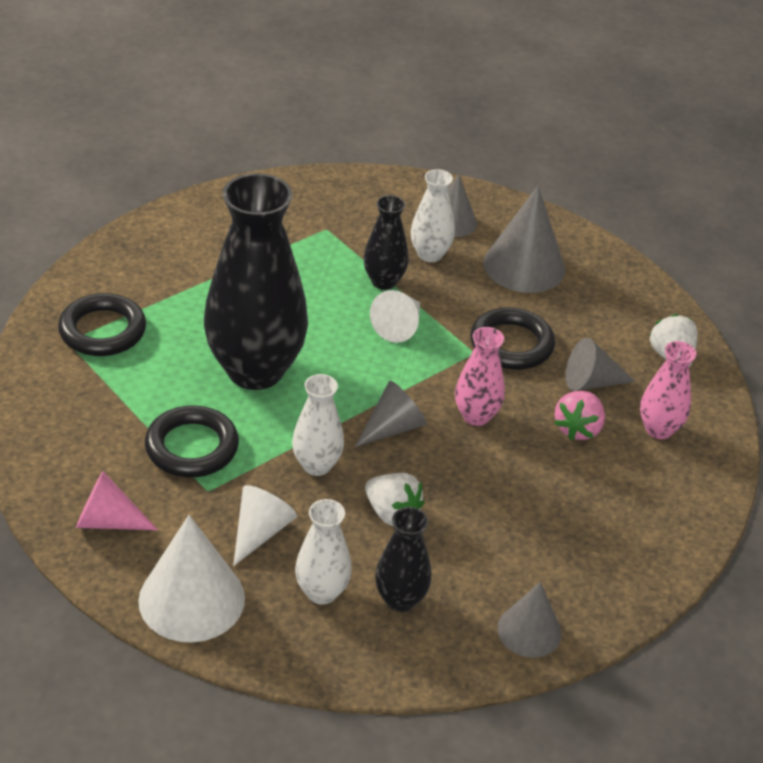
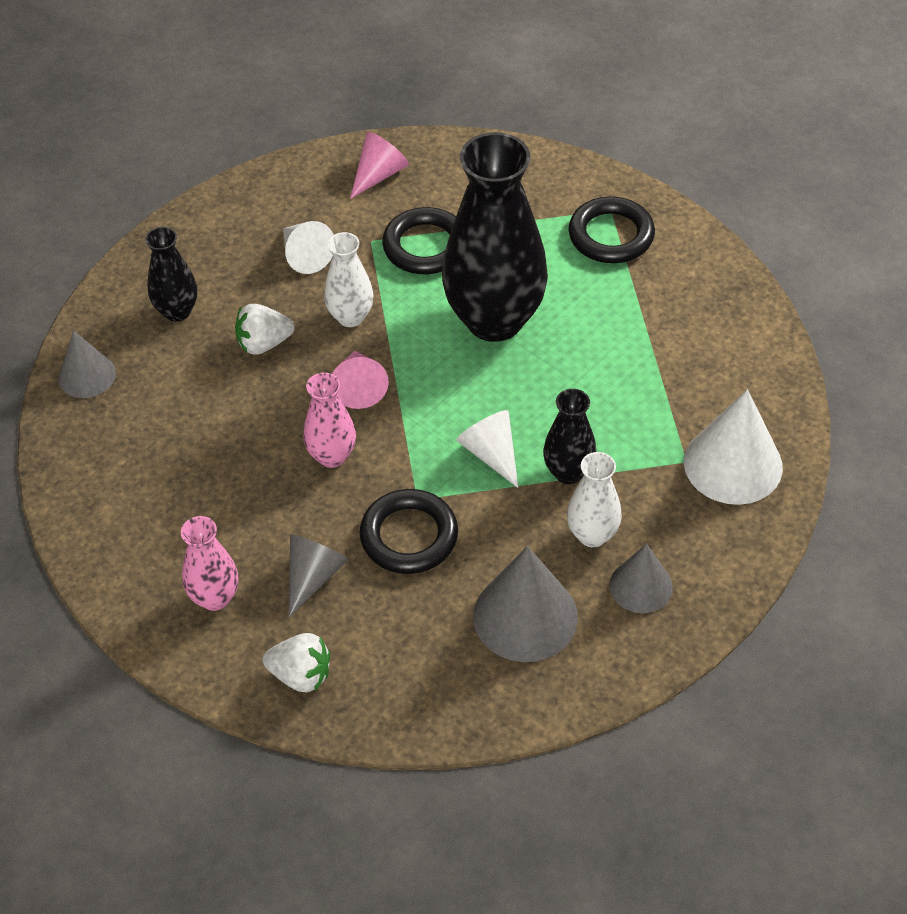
camera: 125 degrees right, 10 degrees up
white cone [138,515,245,643] -> white cone moved to [684,389,783,505]
white vase [295,499,352,605] -> none
grey cone [355,381,427,447] -> pink cone [332,351,389,409]
pink strawberry [554,391,605,440] -> none

